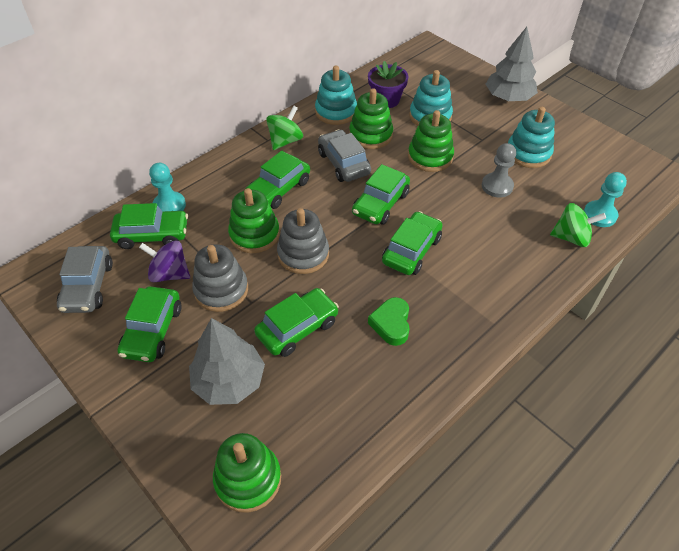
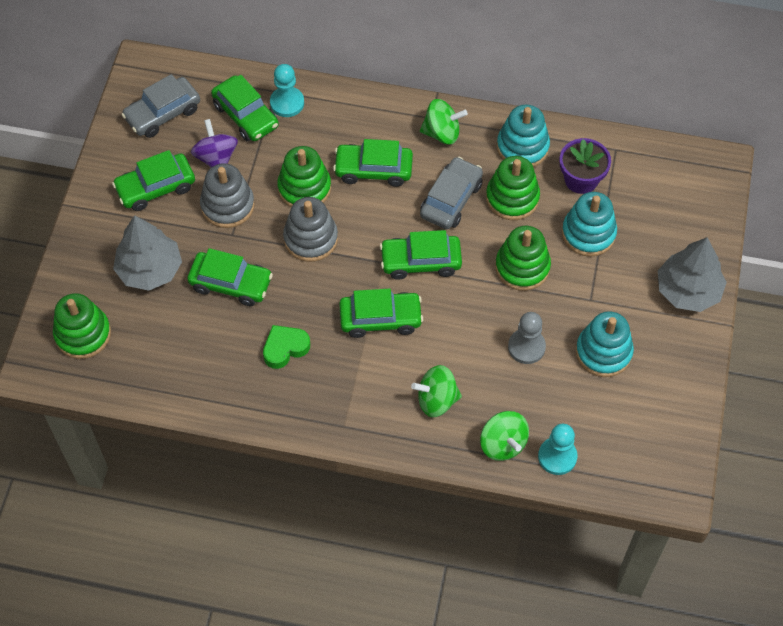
camera: 55 degrees right, 10 degrees up
none -> green spinning top [411,365,462,417]

